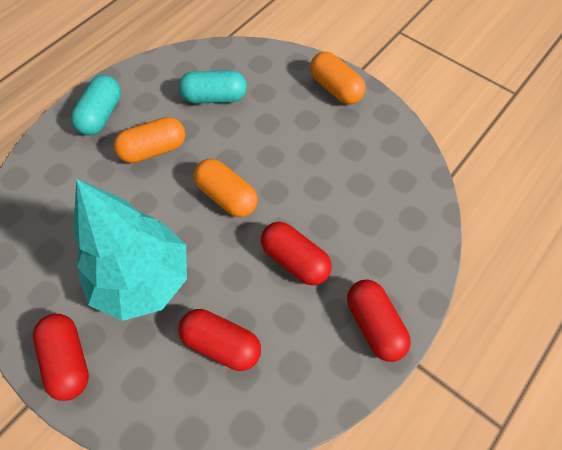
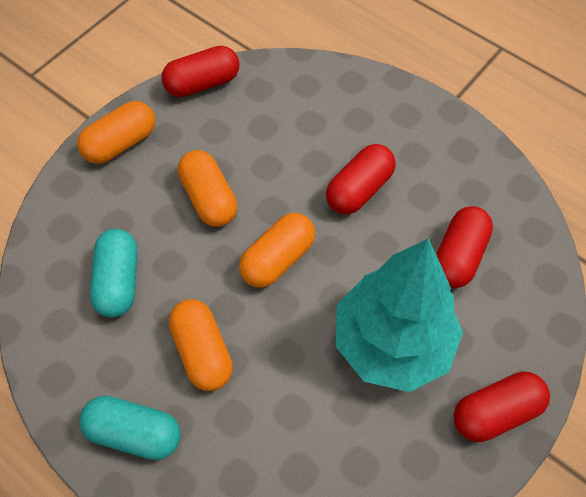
camera: 90 degrees left, 0 degrees up
red capsule [347,280,411,362] -> red capsule moved to [161,46,239,97]
none -> orange capsule [178,150,237,227]

